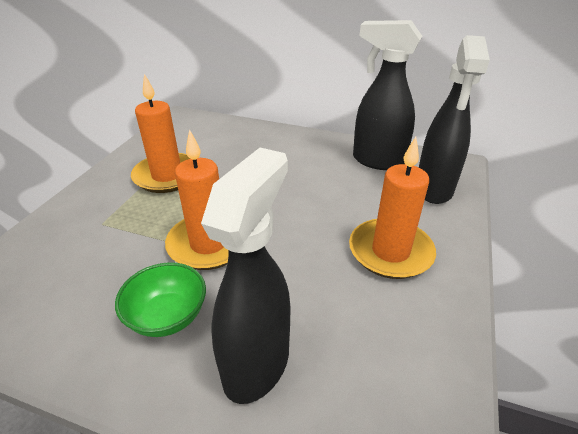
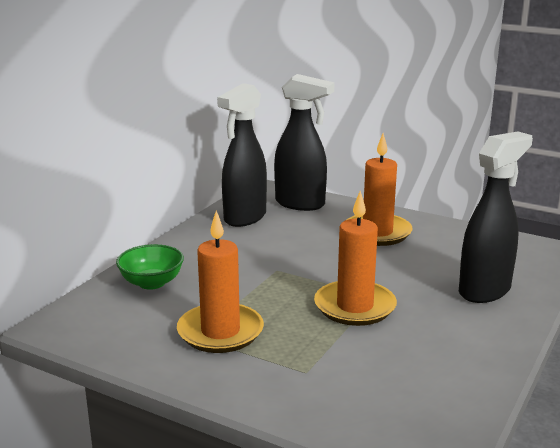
camera: 80 degrees left, 15 degrees down
green bowl [115,262,206,337] -> green bowl moved to [116,244,184,290]
black spray bottle [201,148,290,404] -> black spray bottle turned 105 degrees clockwise [459,131,533,303]

